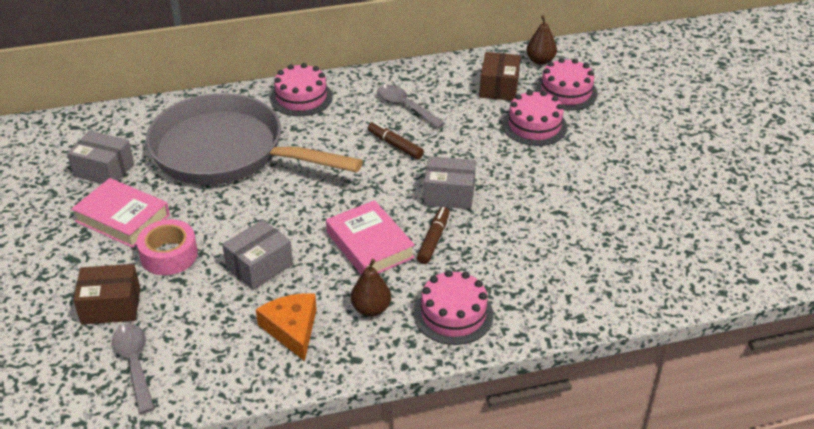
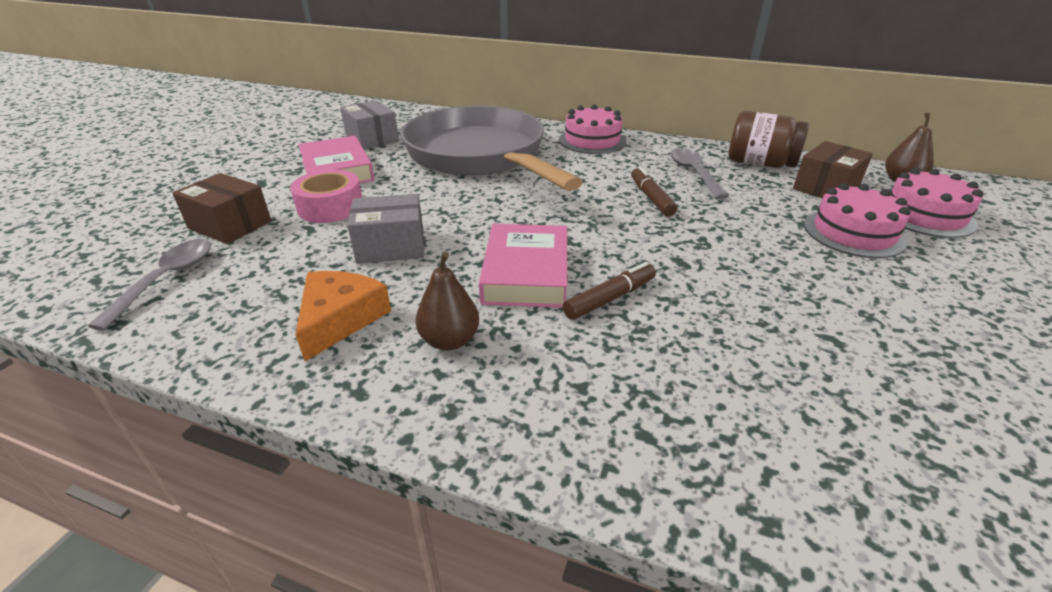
camera: 35 degrees right, 5 degrees down
pink cake [414,270,494,345] -> none
grey box [424,156,476,209] -> none
none -> brown jar [728,111,809,168]

